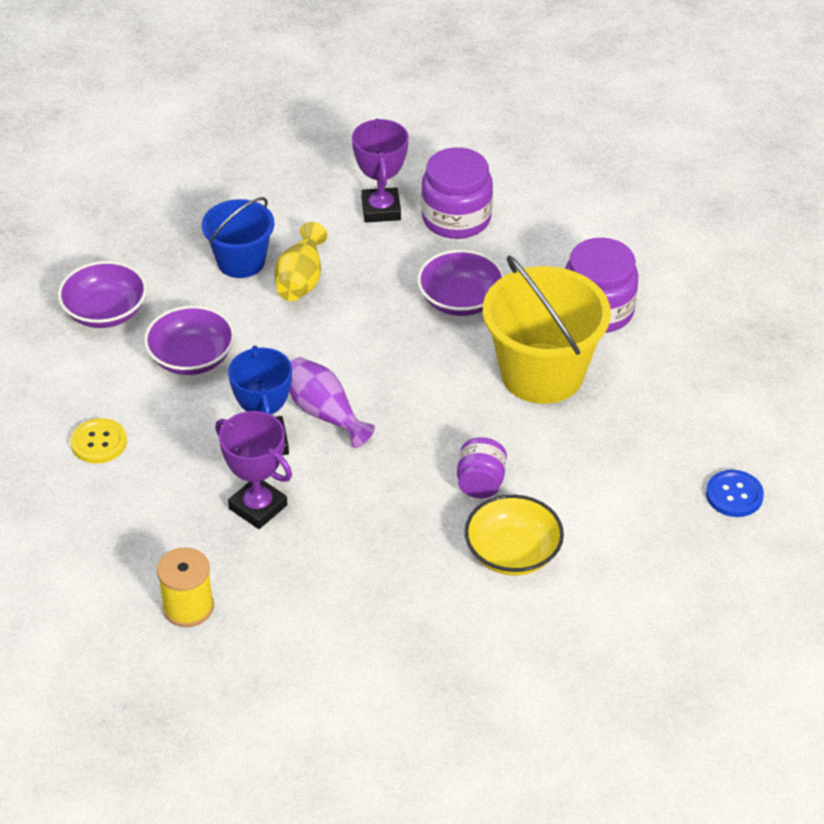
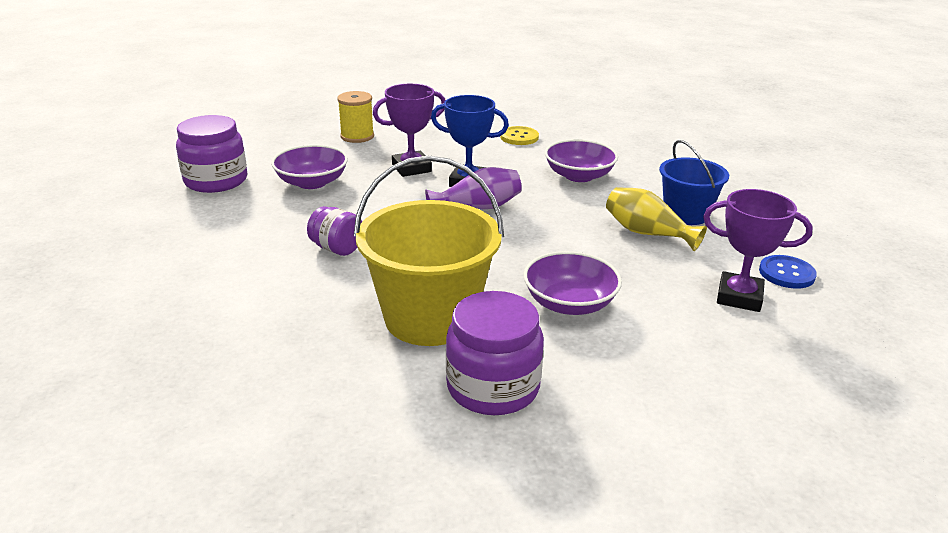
camera: 115 degrees right, 15 degrees down
purple bowl [58,261,147,328] -> purple bowl moved to [271,145,348,189]
purple jar [421,148,493,239] -> purple jar moved to [176,115,247,193]
yellow bowl [465,495,564,575] -> none
blue button [706,470,764,517] -> blue button moved to [759,255,817,289]

